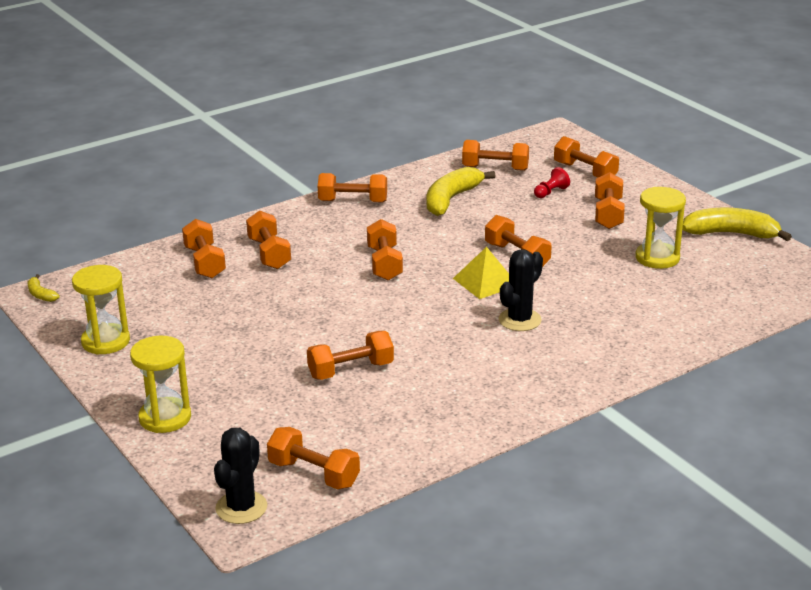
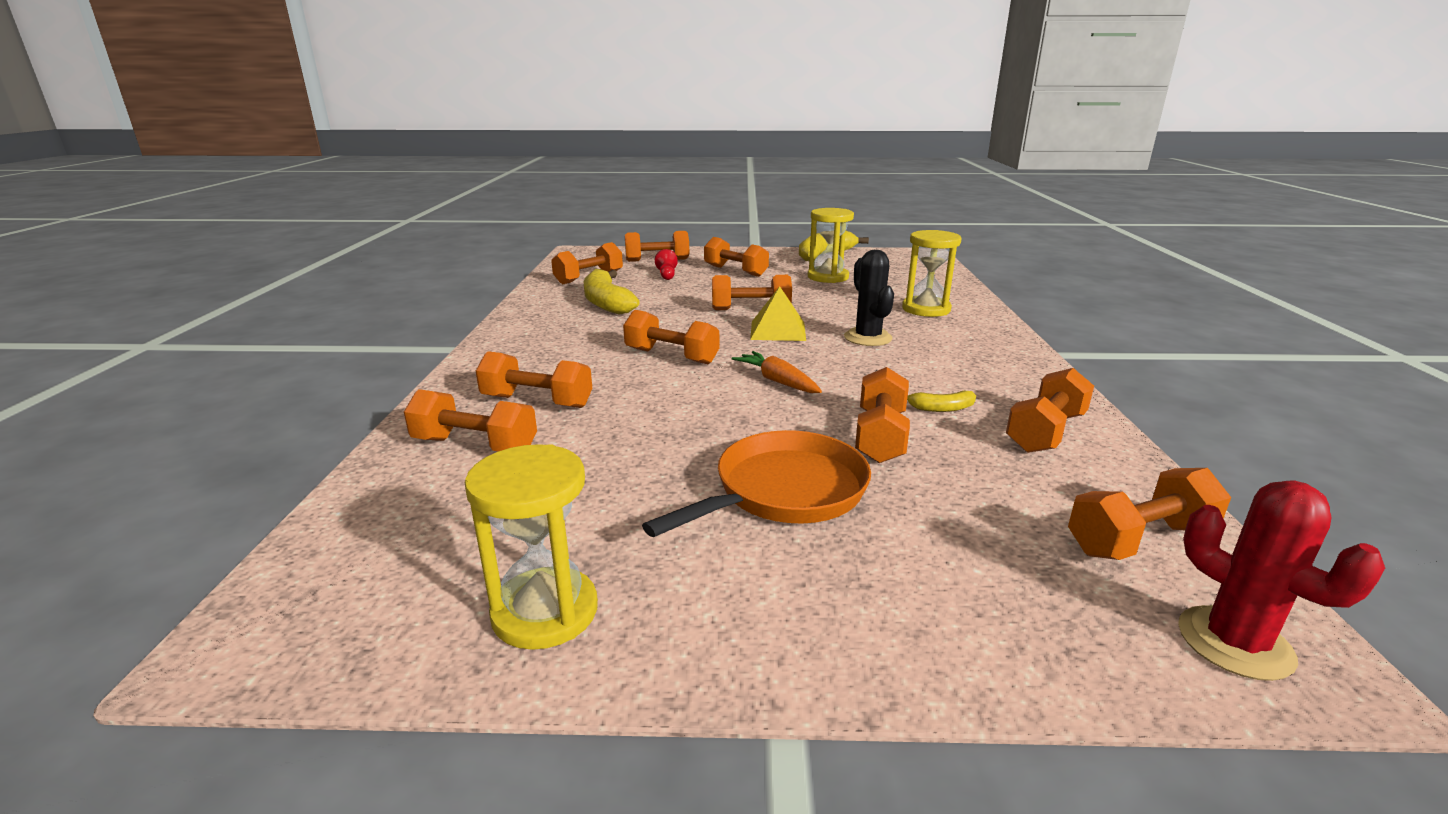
camera: 55 degrees left, 5 degrees down
yellow banana [28,274,60,302] -> yellow banana moved to [907,391,976,412]
yellow hourglass [130,336,191,433] -> yellow hourglass moved to [902,230,962,317]
black cactus [214,428,267,524] -> red cactus [1178,480,1385,681]
orange dumbbell [318,173,387,203] -> orange dumbbell moved to [1006,368,1094,453]
none -> orange pan [642,430,871,537]
none -> orange carrot [732,351,822,393]

